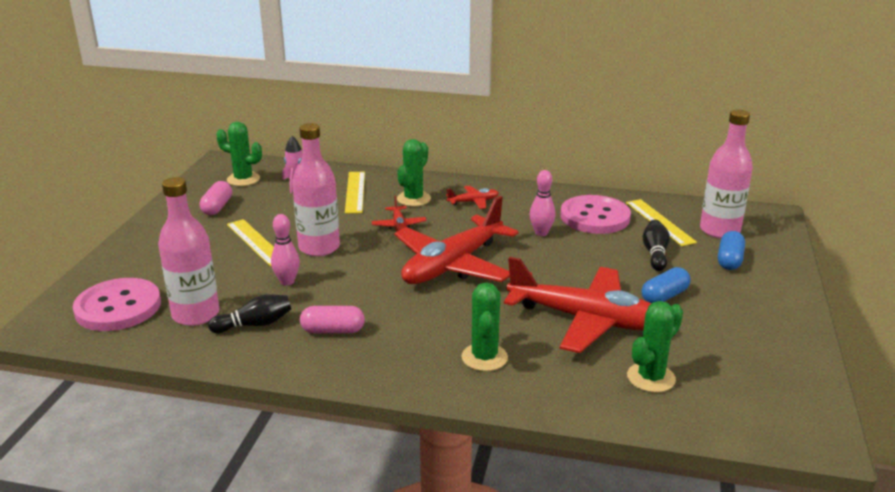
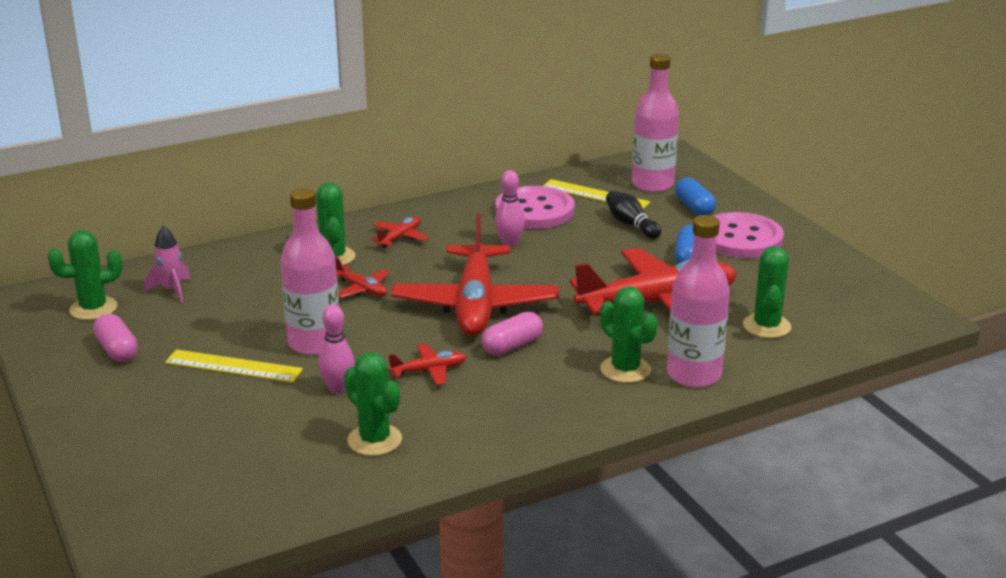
camera: 40 degrees left, 0 degrees up
pink button [73,278,161,331] -> pink button moved to [713,212,784,258]
pink bottle [158,177,220,326] -> pink bottle moved to [667,215,730,387]
black bowling pin [208,294,291,333] -> green cactus [344,352,402,456]
pink capsule [300,306,365,333] -> pink capsule moved to [481,312,543,356]
yellow ruler [345,172,365,213] -> none
none -> red plane [388,344,466,385]

